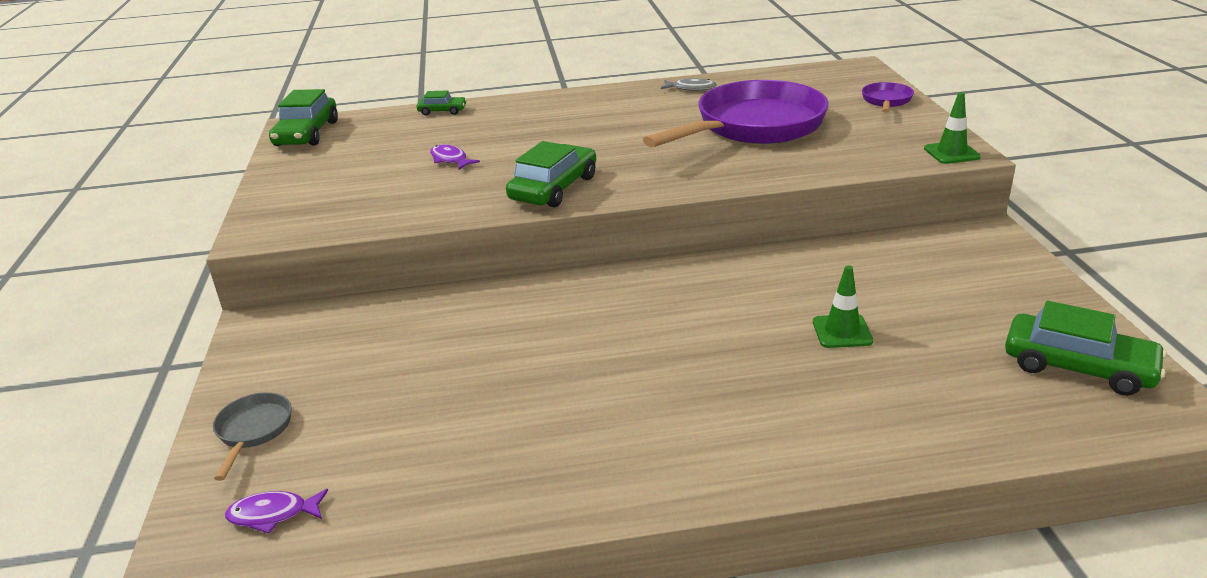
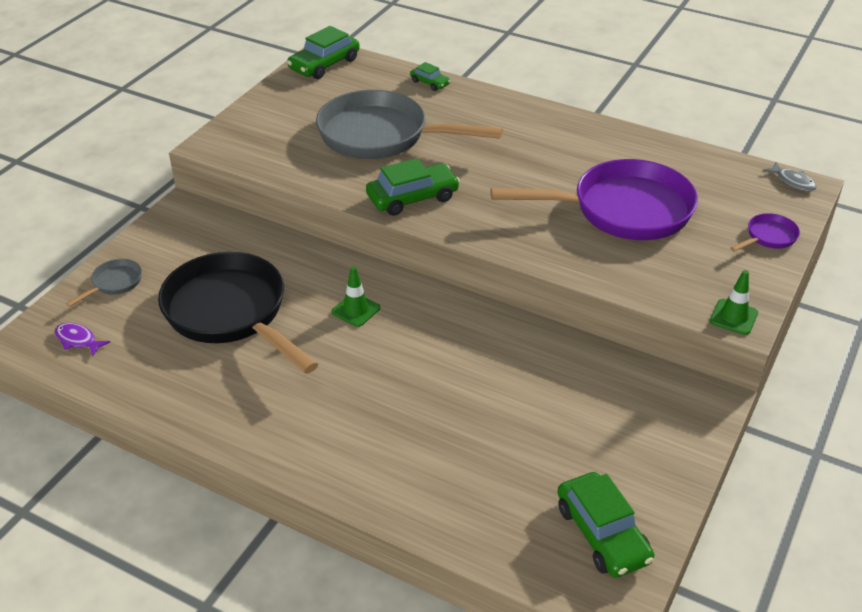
camera: 35 degrees right, 10 degrees up
purple fish [430,144,480,170] -> grey pan [316,90,503,159]
grey fish [661,78,717,91] -> grey fish moved to [763,162,817,191]
green traffic cone [813,265,873,348] -> green traffic cone moved to [332,266,380,327]
none -> black pan [158,252,318,374]

